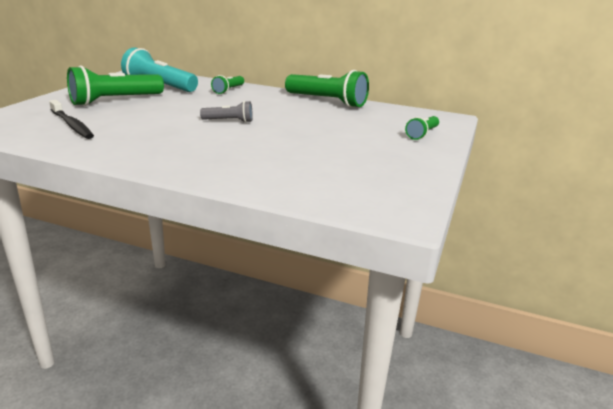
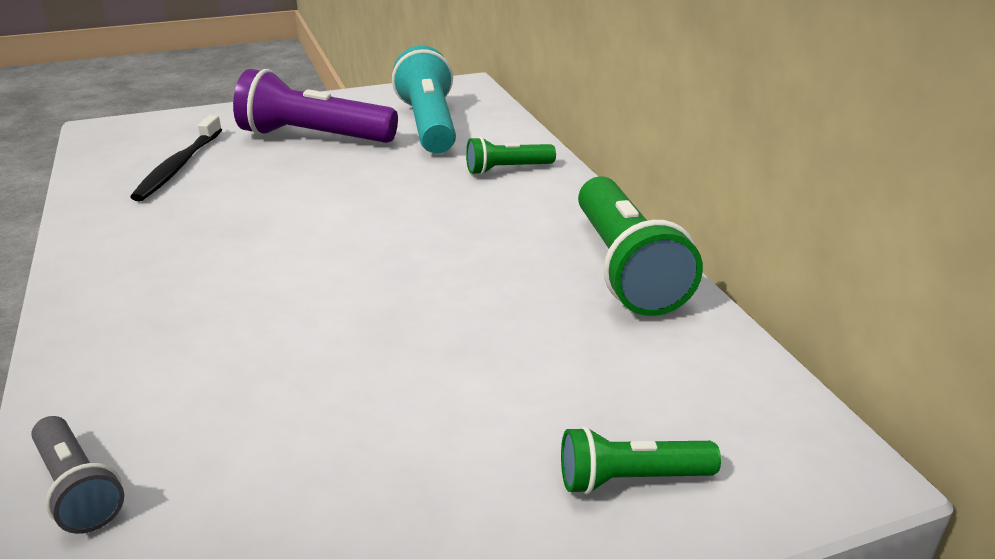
camera: 50 degrees right, 5 degrees up
green flashlight [67,66,164,106] -> purple flashlight [233,69,398,143]
grey flashlight [200,101,253,123] -> grey flashlight moved to [31,416,124,534]

